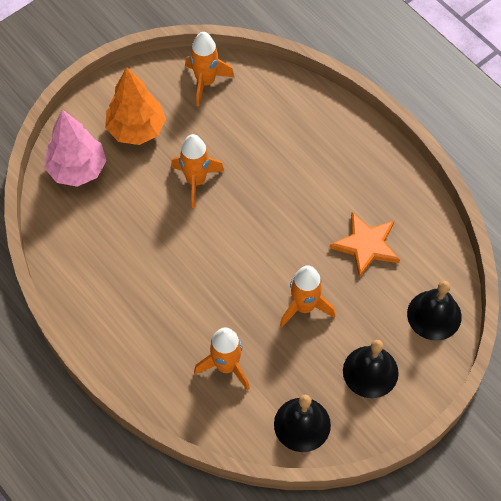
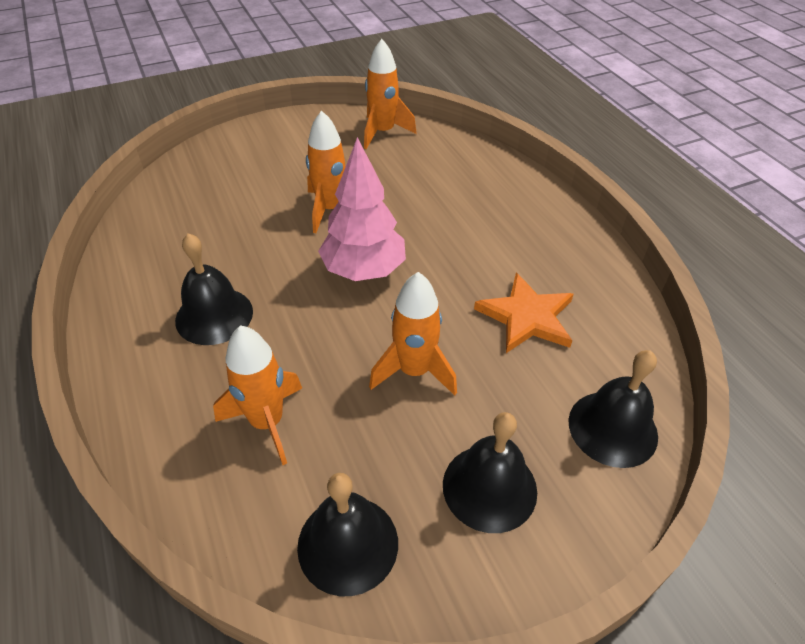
camera: 15 degrees right, 15 degrees down
pink tree [44,109,107,187] -> pink tree moved to [318,137,406,281]
orange tree [105,67,166,145] -> none
none -> black bell [175,233,253,345]

